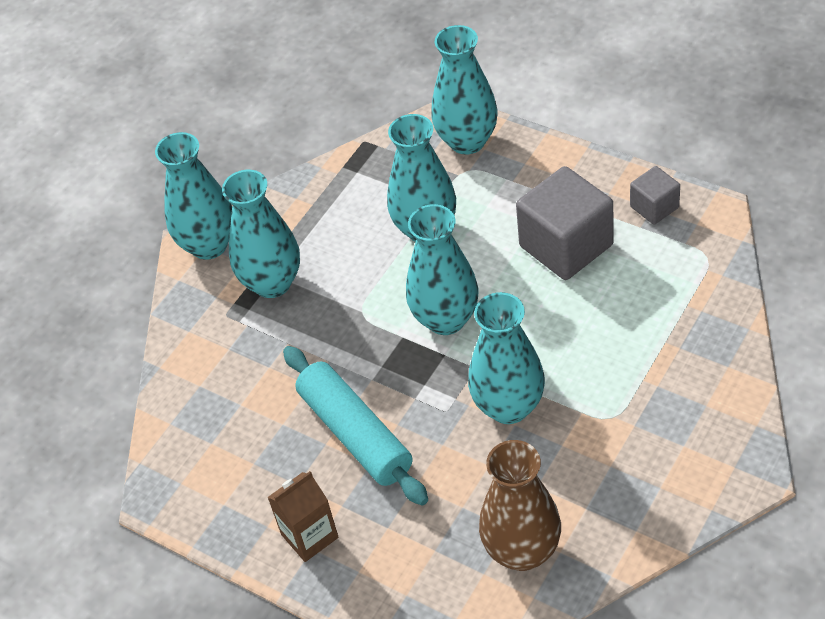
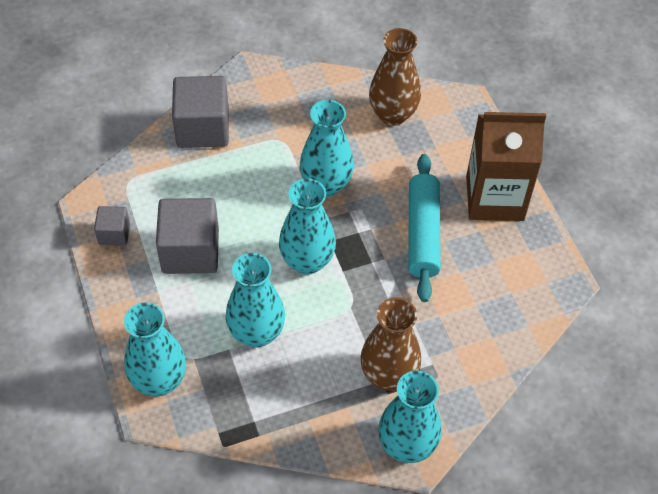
camera: 150 degrees left, 5 degrees up
turquoise vase [222,170,300,298] -> brown vase [360,297,421,391]
brown carton [267,471,338,562] -> brown carton [466,112,546,221], size x1.91
none -> grey cube [172,76,229,148]

